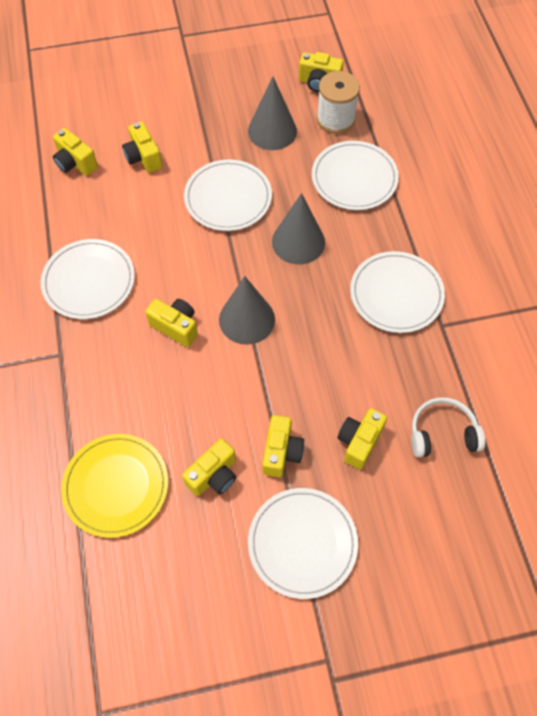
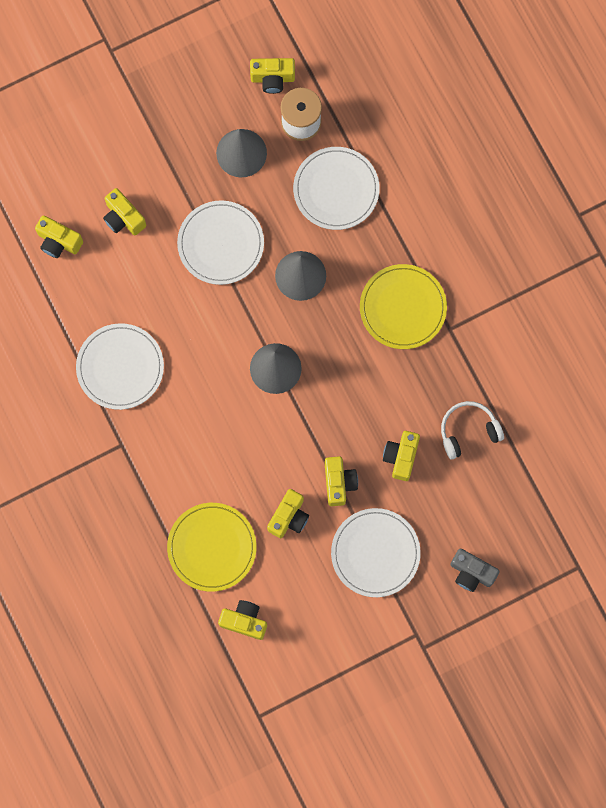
camera: 15 degrees left, 15 degrees up
yellow camera [145,299,198,347] -> yellow camera moved to [218,600,267,640]
white plate [350,251,445,333] -> yellow plate [360,264,447,349]
none -> grey camera [450,549,500,592]

